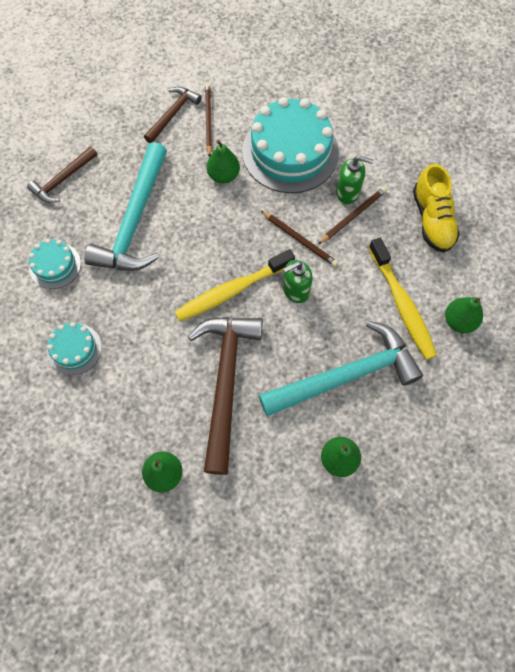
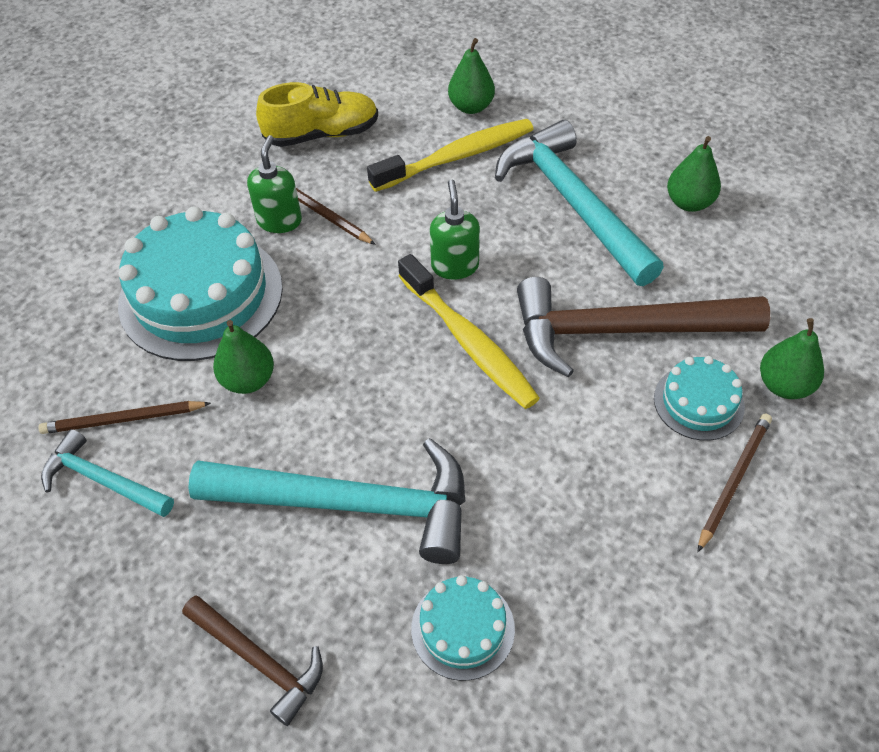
camera: 95 degrees left, 15 degrees down
turquoise cake [47,322,102,375] -> turquoise cake moved to [654,356,745,441]
brown hammer [144,87,202,143] -> turquoise hammer [41,429,174,517]
brown pencil [261,211,338,267] -> brown pencil moved to [698,414,772,552]
green soap dispenser [283,260,313,303] -> green soap dispenser turned 150 degrees counterclockwise [430,179,480,280]

